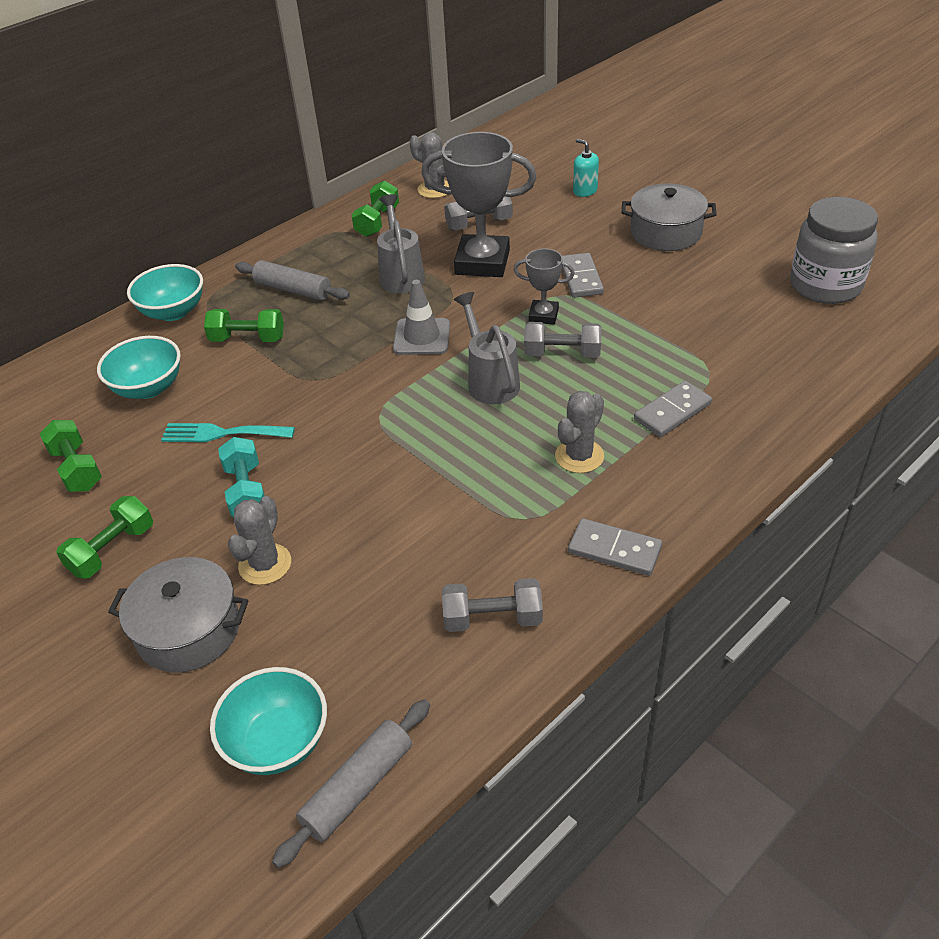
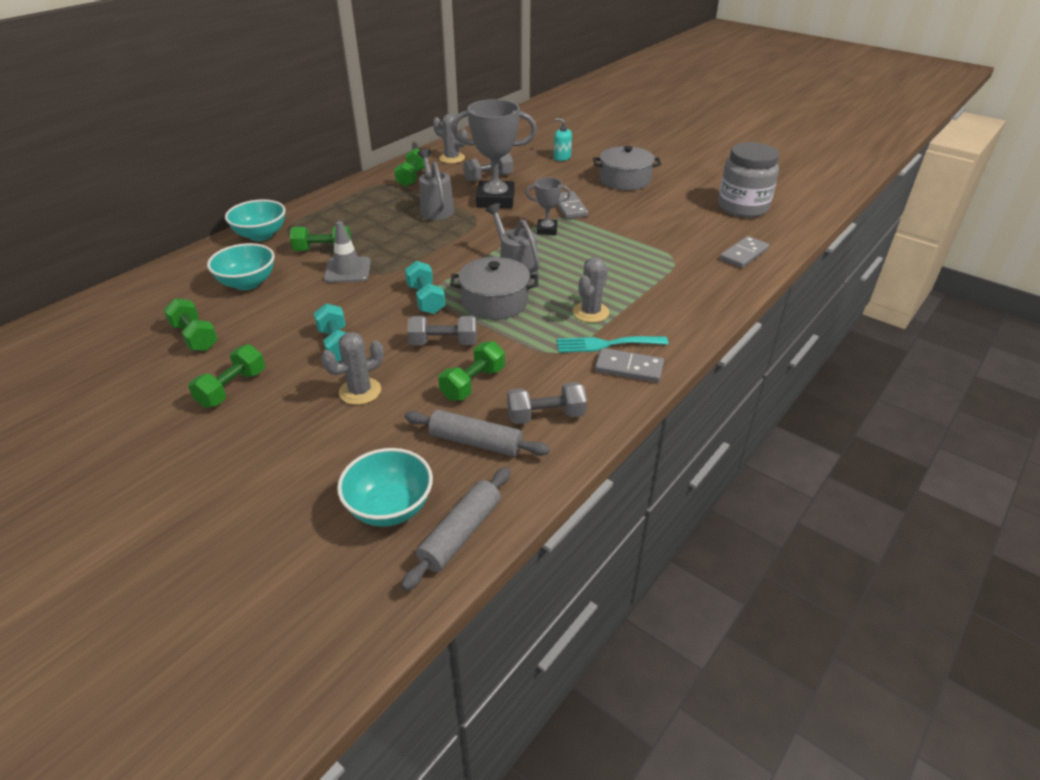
camera: 10 degrees left, 5 degrees down
grey pot [108,557,248,673] -> grey pot moved to [450,257,538,320]
turquoise fork [161,423,295,442] -> turquoise fork moved to [557,336,668,353]
grey cactus [228,496,291,585] -> grey cactus turned 45 degrees clockwise [321,332,384,405]
grey rolling pin [235,260,350,301] -> grey rolling pin moved to [404,410,550,457]
grey traffic cone [393,280,450,355] -> grey traffic cone moved to [324,221,371,283]
grey dumbbell [524,322,602,358] -> grey dumbbell moved to [407,315,477,345]
grey domino [634,381,712,437] -> grey domino moved to [720,236,769,268]
none -> turquoise dumbbell [405,261,445,314]
none -> green dumbbell [438,341,505,401]

